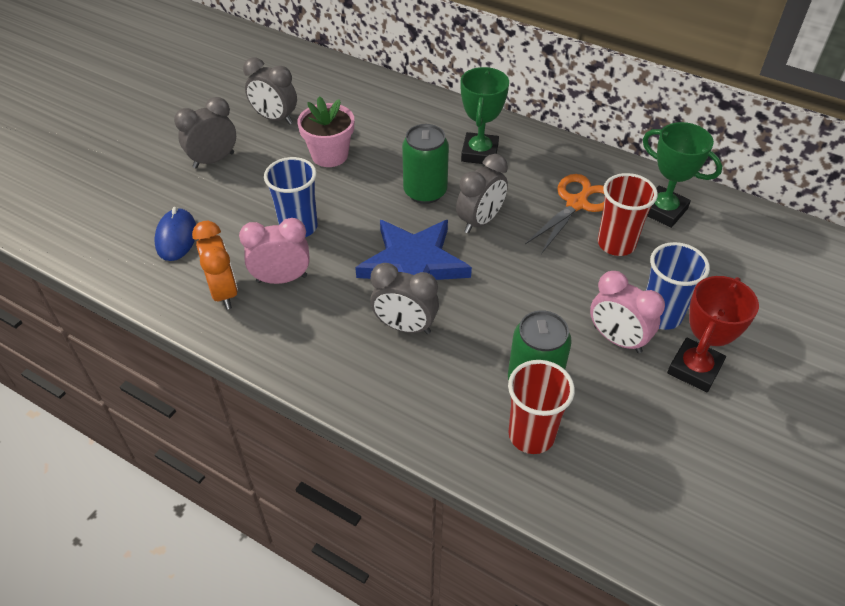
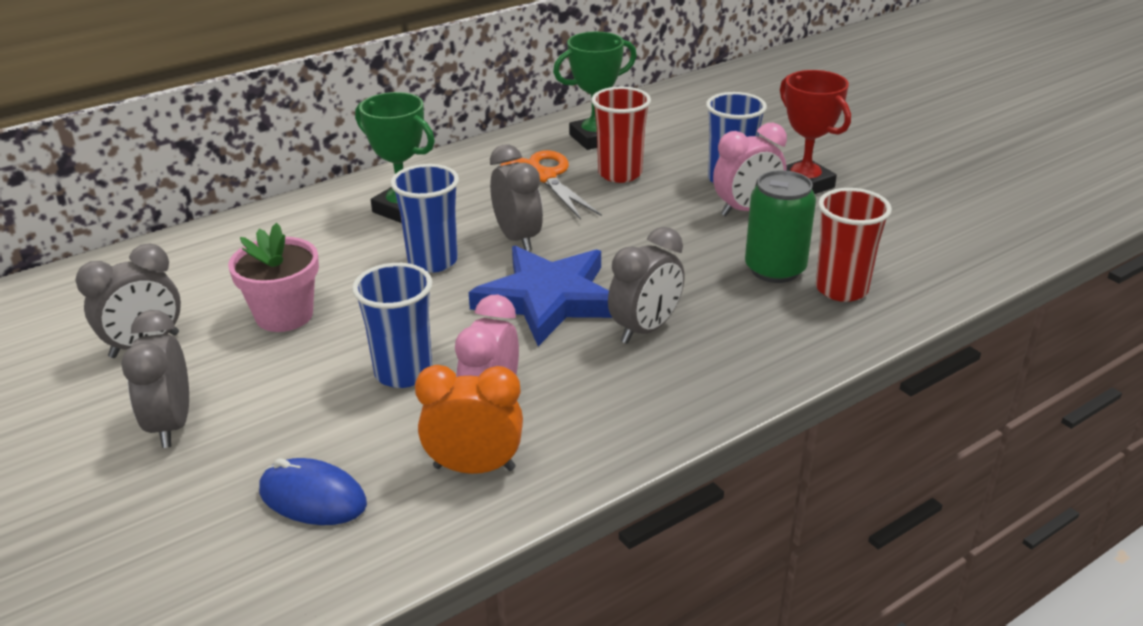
camera: 65 degrees left, 15 degrees down
green can [402,124,449,204] -> blue cup [390,164,459,273]

